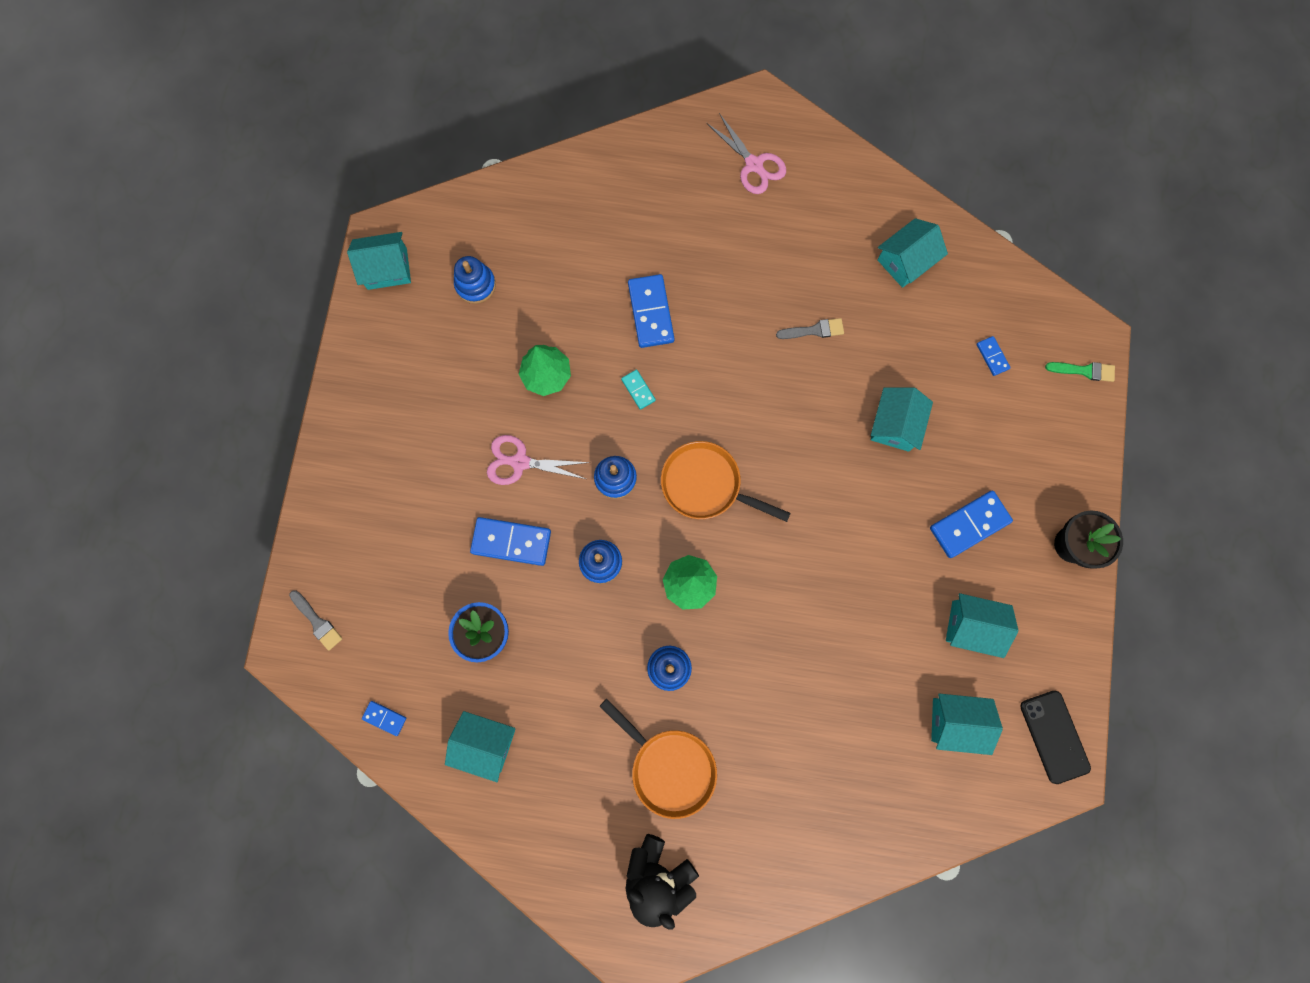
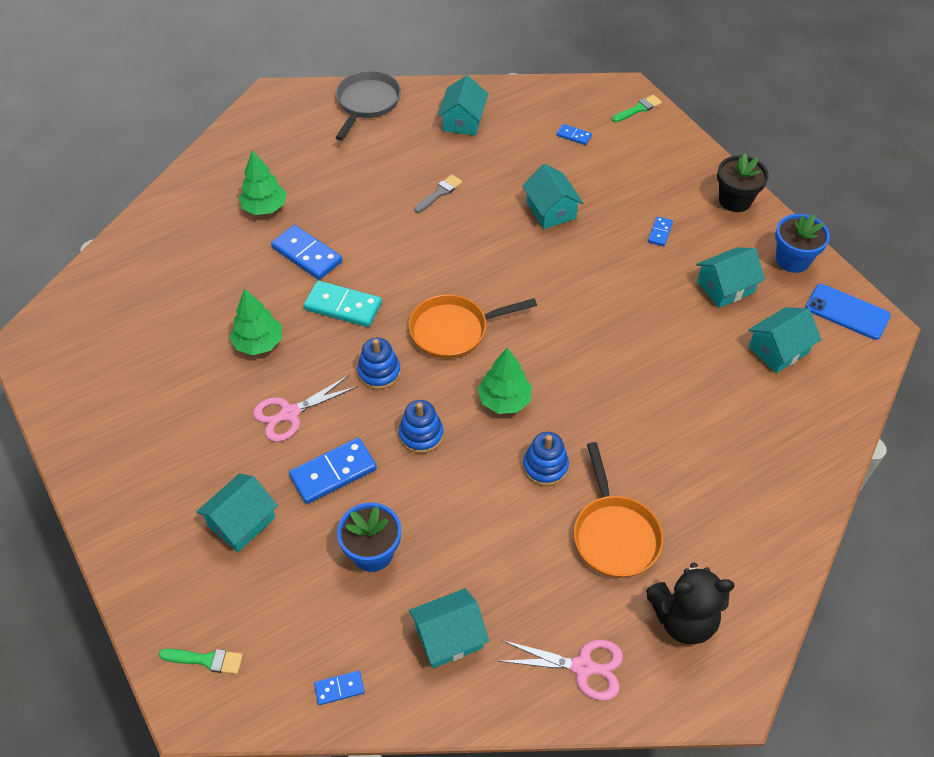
camera: 40 degrees left, 25 degrees down
grey brush [289,590,343,651] -> green brush [159,649,243,674]
turquoise house [347,232,411,290] -> turquoise house moved to [196,474,278,552]
blue stacking toy [454,256,496,304] -> none
orange pan [600,699,717,819] -> orange pan turned 75 degrees clockwise [574,442,663,578]
turquoise domino [621,370,656,410] -> turquoise domino [304,281,382,327], size x1.93
pink scissors [706,113,786,194] -> pink scissors moved to [499,640,623,701]
blue domino [930,491,1013,558] -> blue domino [648,216,673,246], size x0.52
black phone [1020,691,1091,784] -> blue phone [805,284,891,340]
none -> green tree [239,150,287,215]
none -> grey pan [335,71,401,141]
none -> blue flower pot [775,214,830,273]

